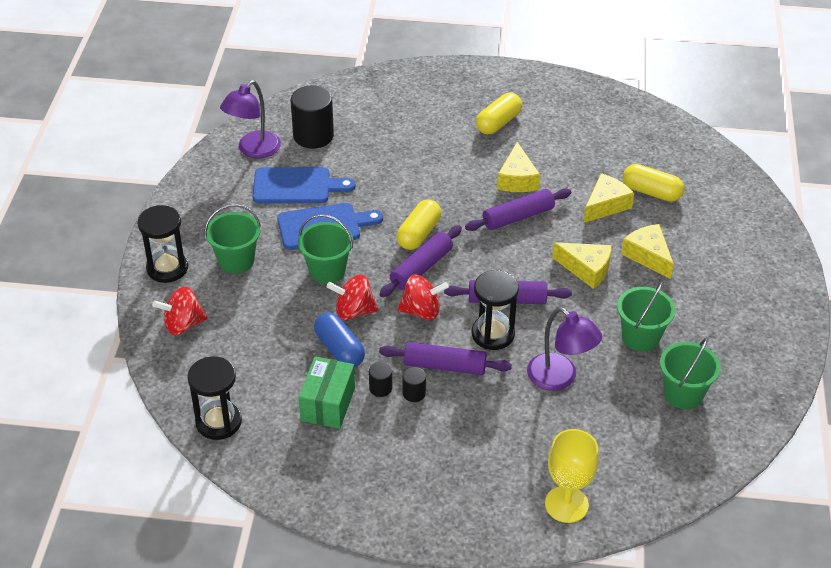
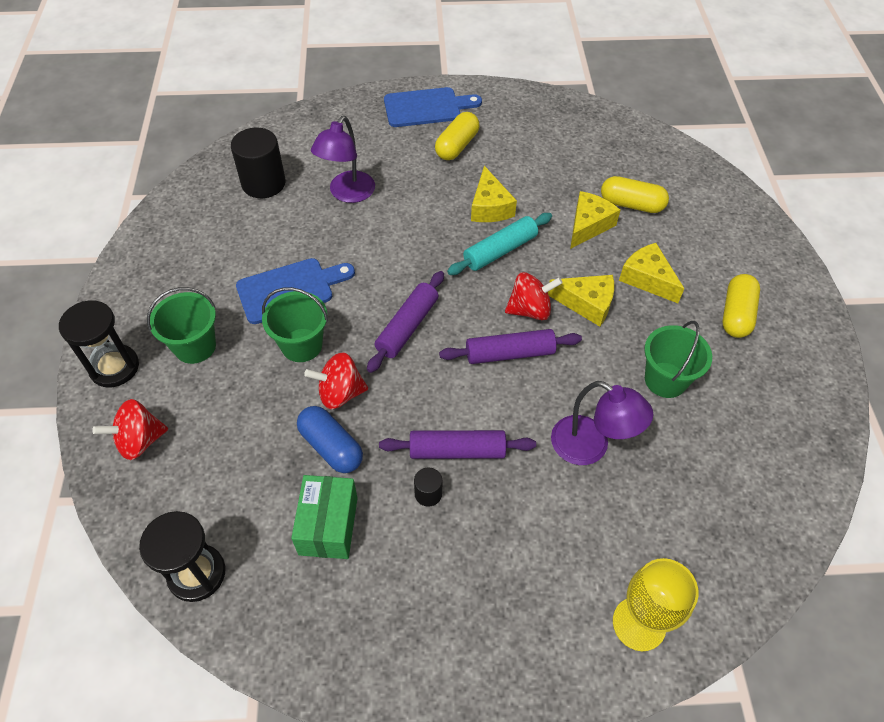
camera: 10 degrees left, 10 degrees up
purple lamp [220,80,281,158] -> purple lamp moved to [311,116,375,203]
blue cutting board [253,167,355,203] -> blue cutting board moved to [384,87,482,127]
black cylinder [369,362,392,397] -> none
yellow capsule [397,199,441,250] -> yellow capsule moved to [722,274,760,338]
red spinning top [397,275,449,320] -> red spinning top moved to [505,272,562,320]
purple rolling pin [465,188,571,231] -> turquoise rolling pin [447,213,552,275]
black hourglass [472,270,519,350] -> none
green bucket [660,338,721,409] -> none

